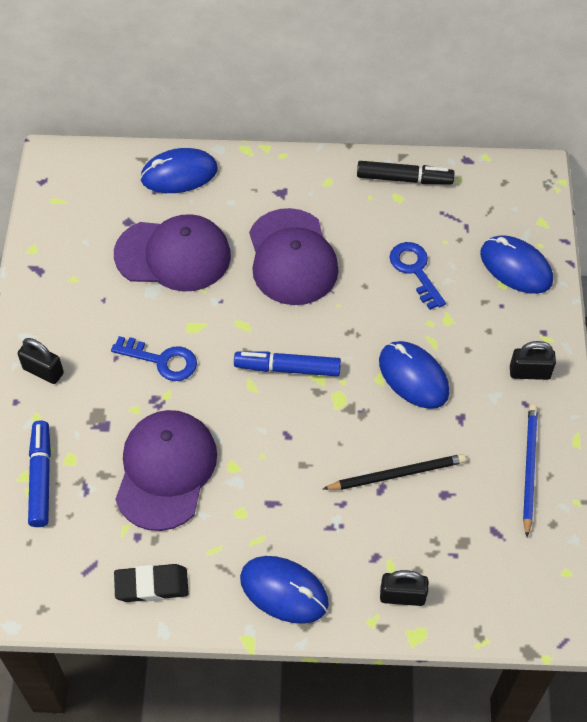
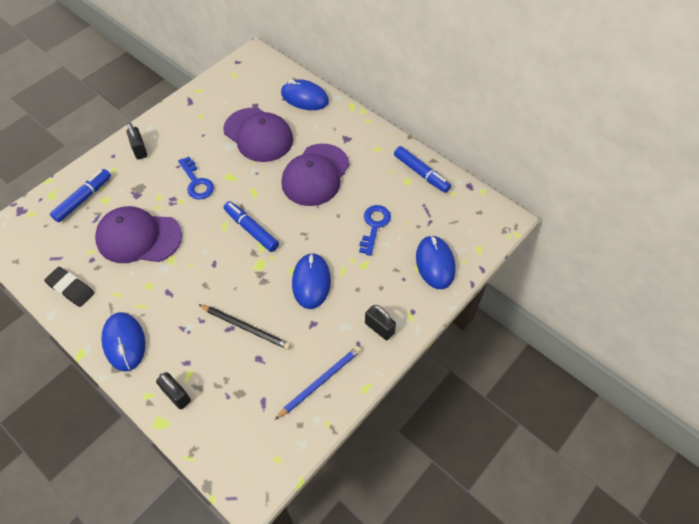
camera: 40 degrees right, 0 degrees up
purple cap [115,410,217,531] -> purple cap turned 135 degrees counterclockwise [95,206,182,263]
black marker [357,161,455,184] -> blue marker [394,146,451,193]

